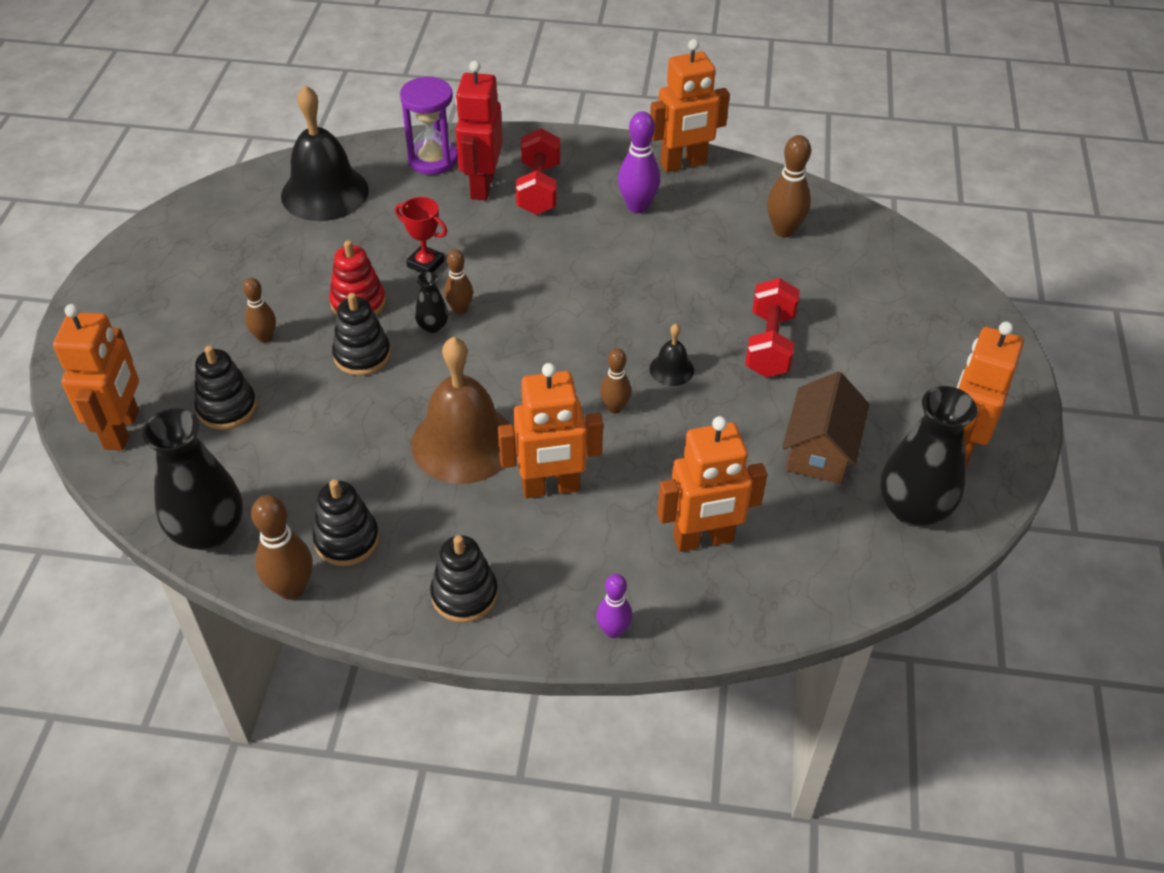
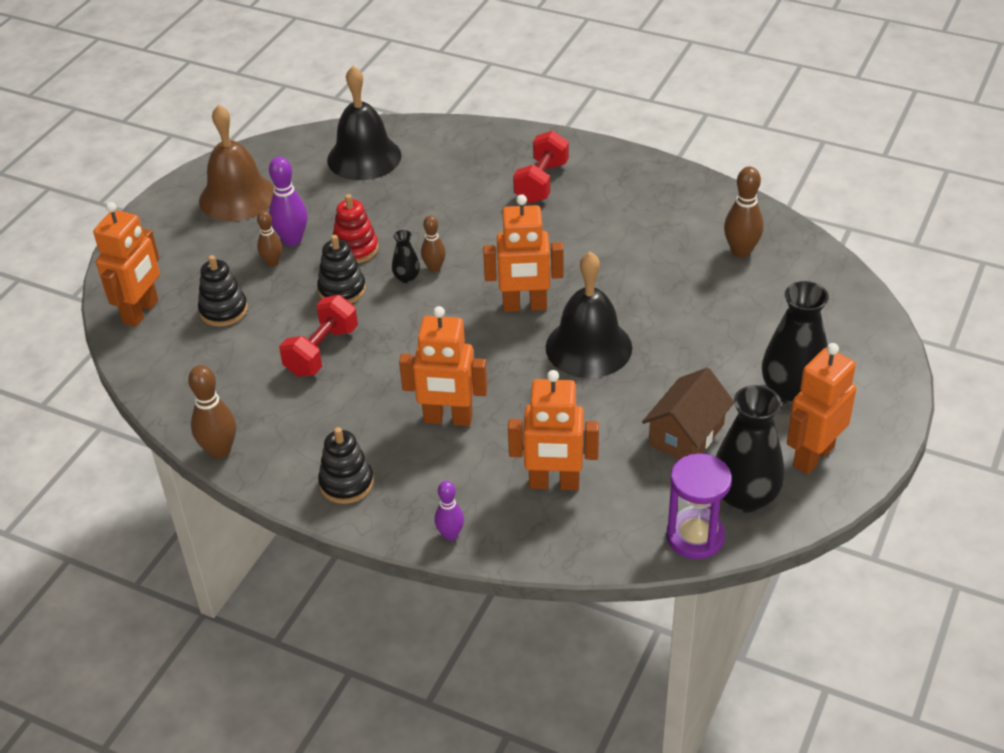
camera: 20 degrees right, 5 degrees down
black vase [142,408,243,550] -> black vase moved to [762,281,829,404]
black stacking toy [313,479,379,566] -> none
red trophy [395,197,447,273] -> none
purple hourglass [400,77,458,175] -> purple hourglass moved to [666,453,732,559]
brown bell [412,337,510,484] -> brown bell moved to [199,104,274,221]
red robot [455,61,503,200] -> none
brown bowling pin [600,348,631,414] -> none
purple bowling pin [618,111,660,213] -> purple bowling pin moved to [269,157,308,246]
black bell [649,324,694,386] -> black bell [546,252,632,378], size x2.21
orange robot [650,39,730,172] -> orange robot moved to [483,194,564,312]
red dumbbell [745,278,800,377] -> red dumbbell moved to [279,295,358,377]

